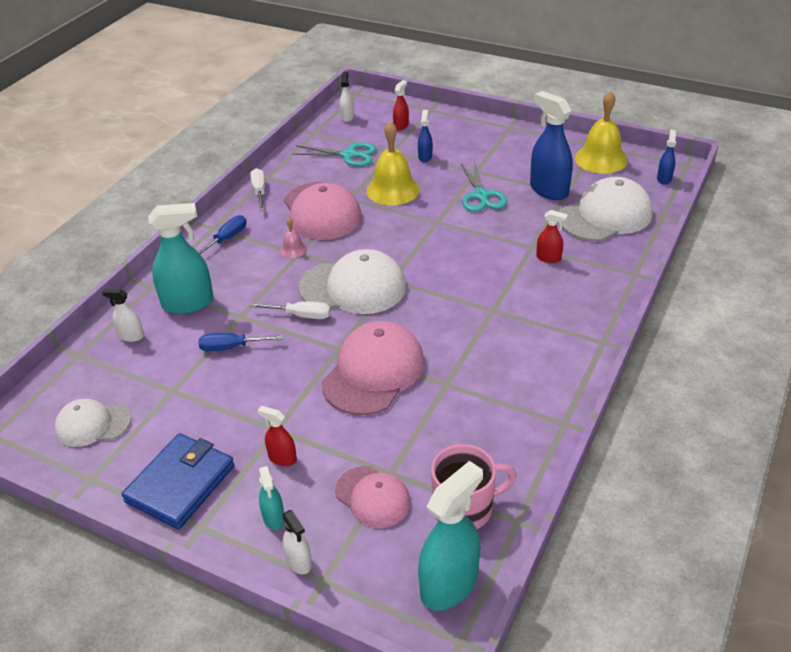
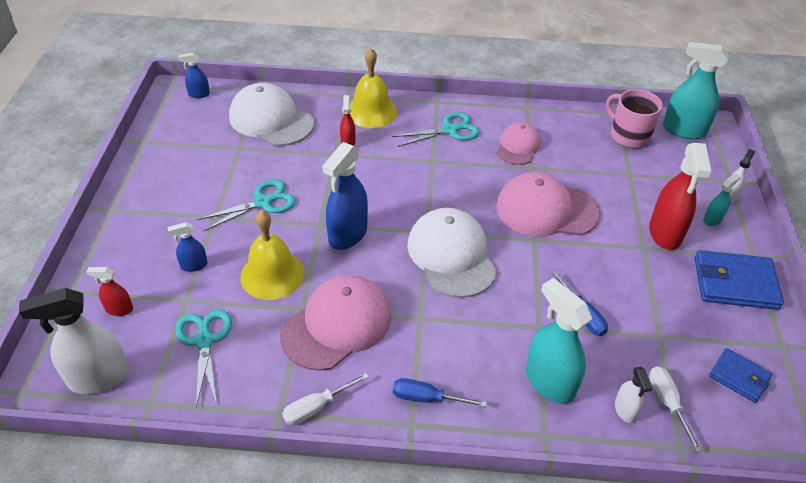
camera: 115 degrees left, 5 degrees up
white cap [55,399,131,447] -> blue wallet [709,348,772,403]
white screwdriver [250,301,331,319] -> white screwdriver moved to [649,366,702,452]
red spray bottle [257,406,297,466] -> red spray bottle [649,143,711,250], size x1.99
pink bell [280,218,307,258] -> none
pink cap [335,466,411,528] -> pink cap moved to [497,122,541,165]
white spray bottle [340,72,354,122] -> white spray bottle [19,288,129,394], size x1.99
blue spray bottle [530,91,573,200] -> blue spray bottle moved to [322,142,368,250]
yellow bell [575,91,628,174] -> yellow bell moved to [350,48,397,128]
none -> turquoise scissors [392,112,480,147]

